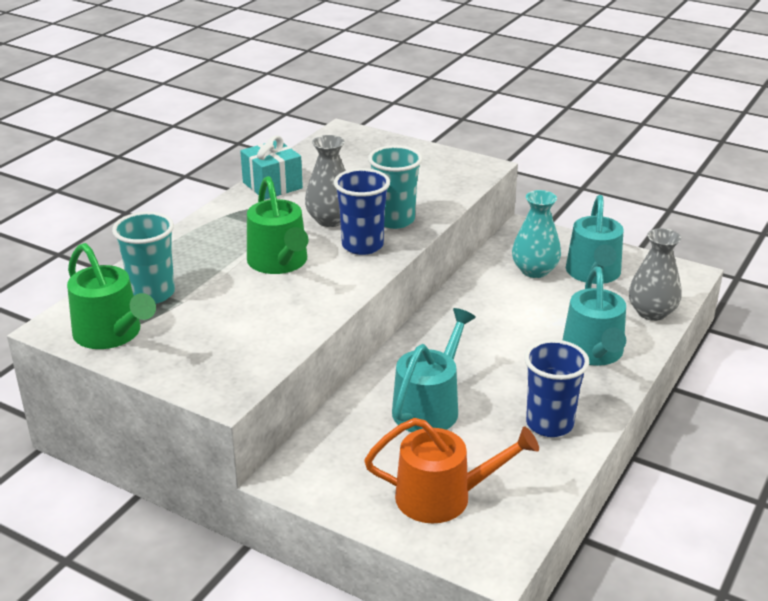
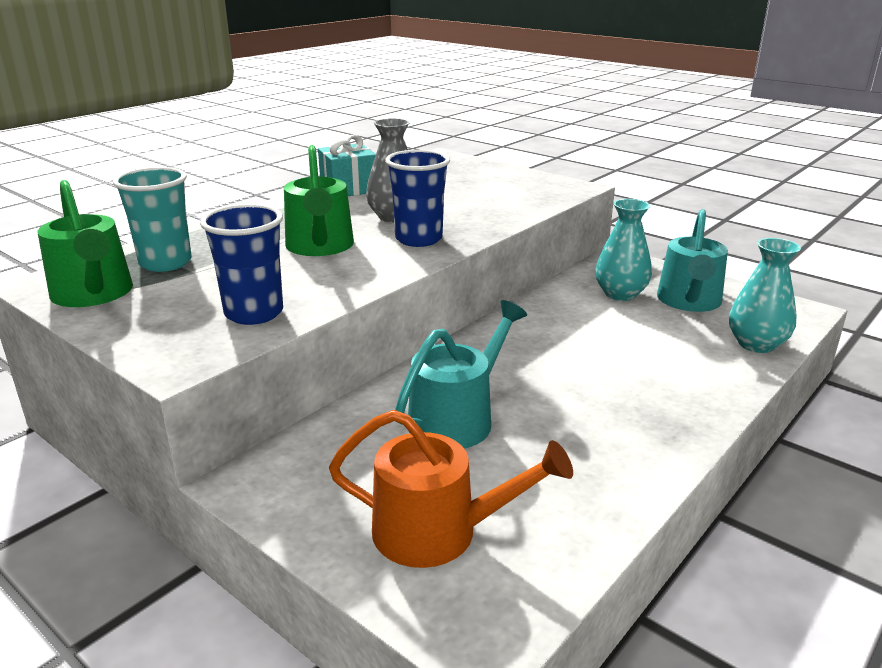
camera: 10 degrees right, 5 degrees down
turquoise cup [368,145,422,229] -> none
blue cup [524,340,589,437] -> blue cup moved to [200,204,283,325]
turquoise watering can [563,267,626,366] -> none
grey vase [629,228,682,321] -> turquoise vase [729,238,801,353]

